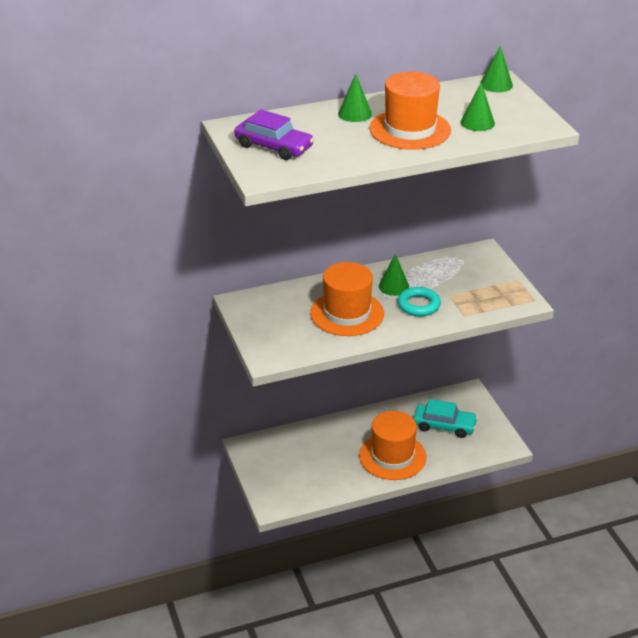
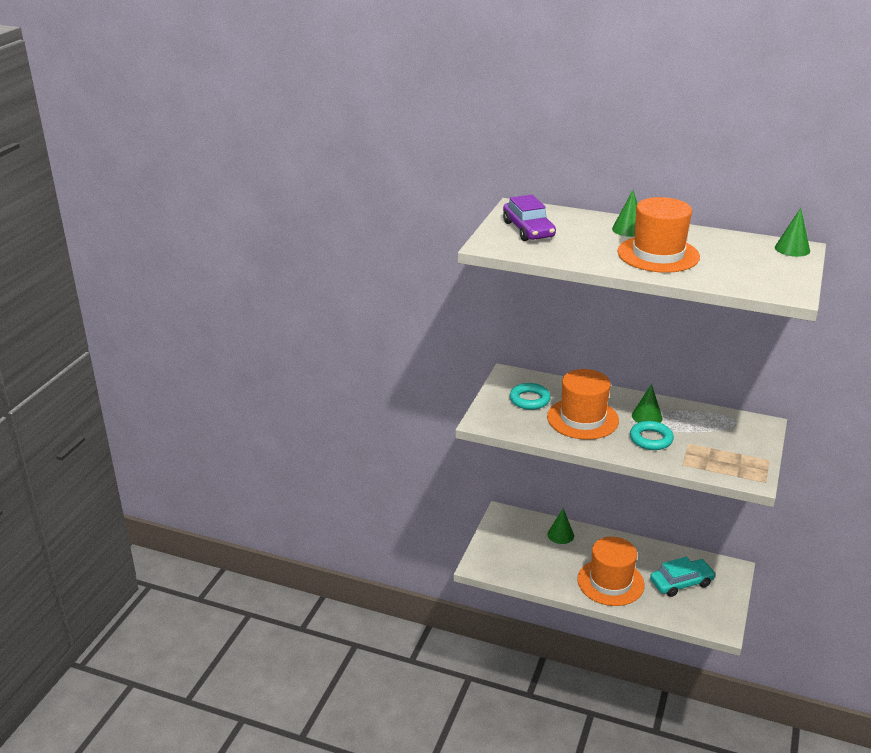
camera: 40 degrees right, 5 degrees down
turquoise car [413,399,478,438] -> turquoise car turned 75 degrees counterclockwise [650,557,716,597]
green cone [460,82,495,131] -> green cone moved to [547,509,574,544]
none -> turquoise ring [510,383,551,410]

